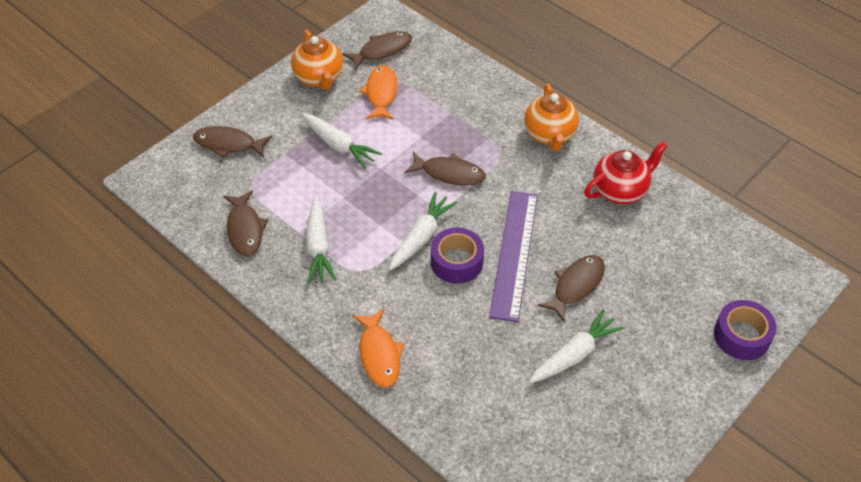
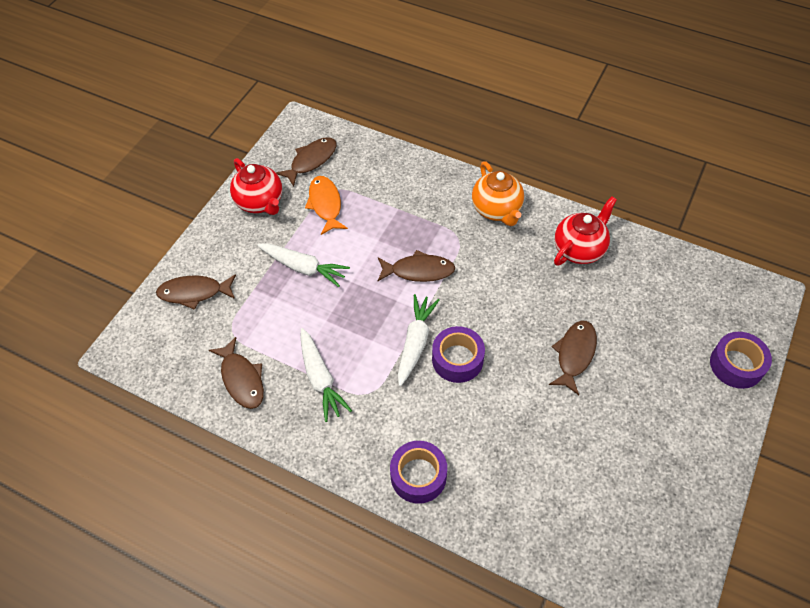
camera: 15 degrees left, 5 degrees up
orange teapot [291,30,343,90] -> red teapot [230,158,282,215]
orange fish [353,309,404,388] -> purple tape [390,441,447,504]
purple ruler [489,191,538,322] -> none
white carrot [529,309,624,383] -> none

